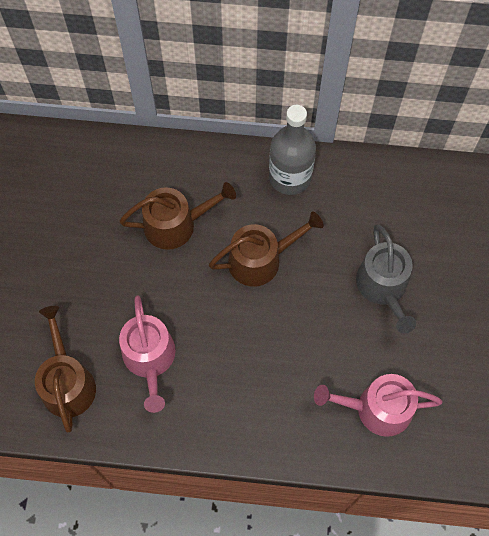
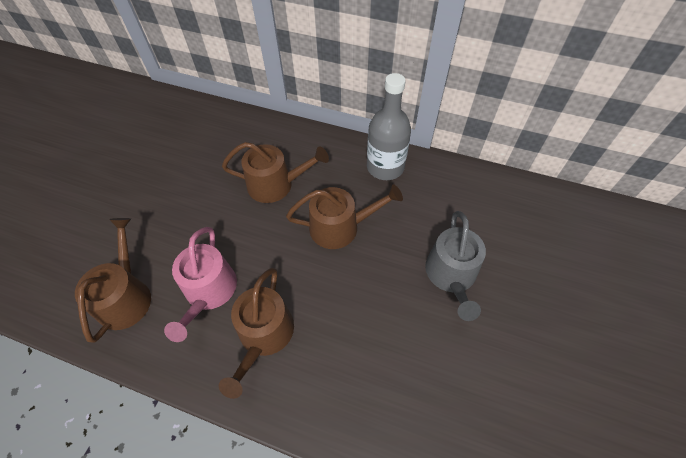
camera: 15 degrees right, 10 degrees down
pink watering can [314,374,443,437] -> none
none -> brown watering can [219,268,294,399]

